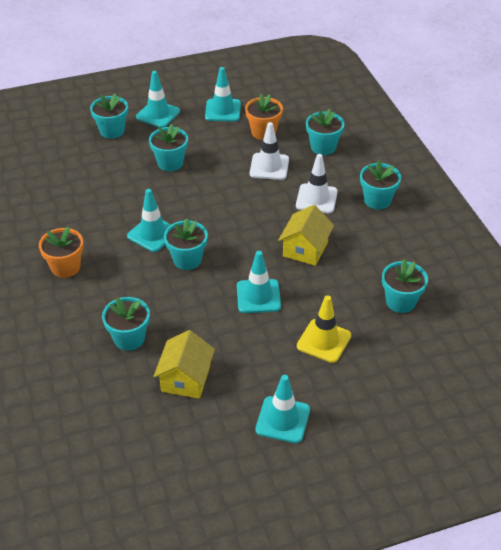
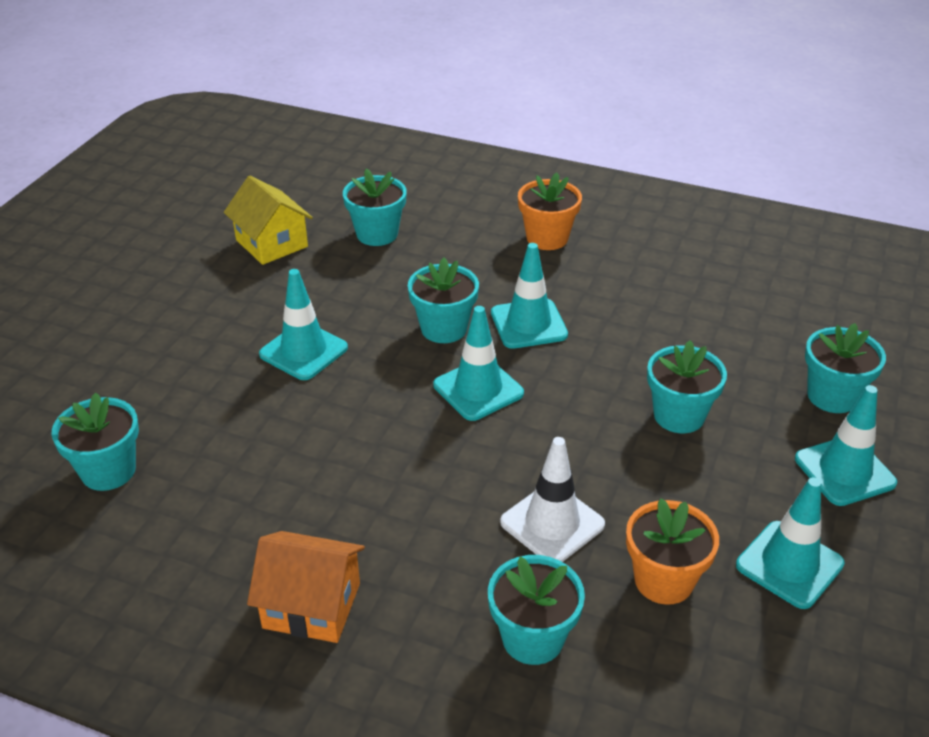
camera: 130 degrees right, 5 degrees down
turquoise traffic cone [256,375,310,443] -> turquoise traffic cone moved to [433,306,524,421]
yellow house [278,205,334,266] -> none
white traffic cone [296,154,338,213] -> none
yellow traffic cone [297,295,351,363] -> none
turquoise flower pot [360,160,401,209] -> orange house [247,531,365,643]

